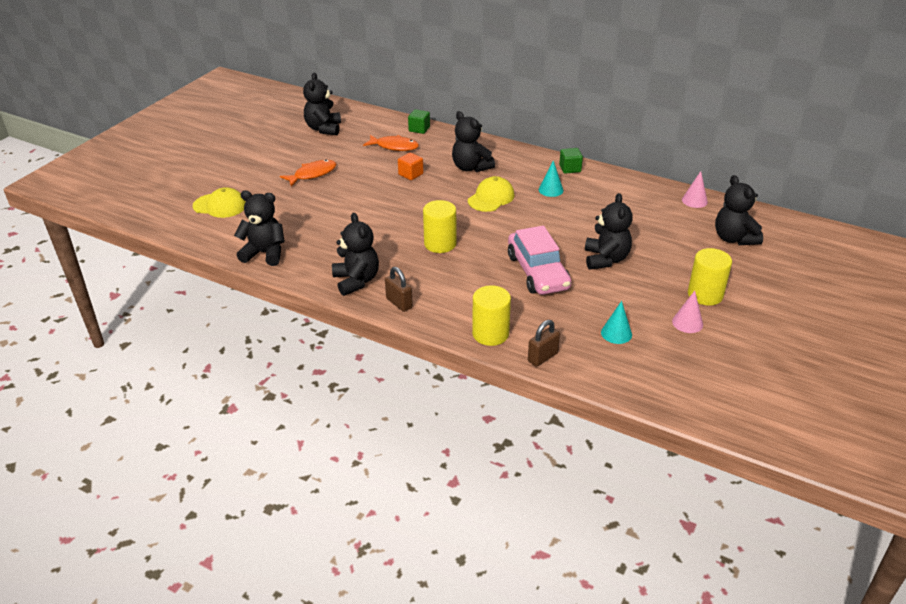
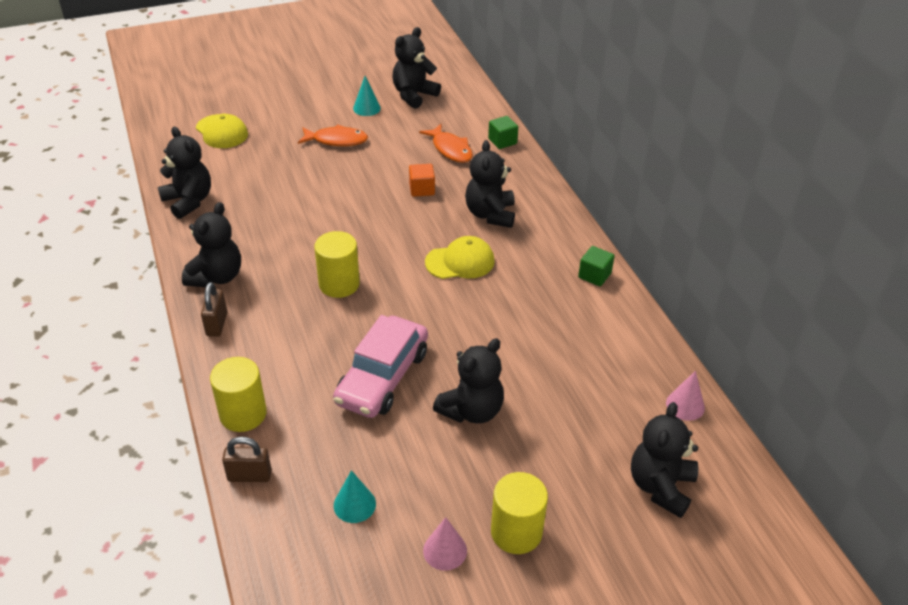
camera: 40 degrees right, 5 degrees up
turquoise cone [539,161,563,197] -> turquoise cone moved to [353,76,381,116]

